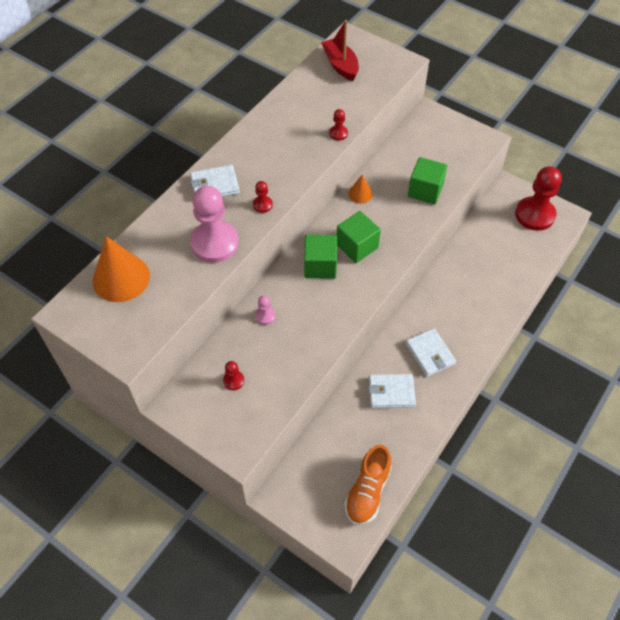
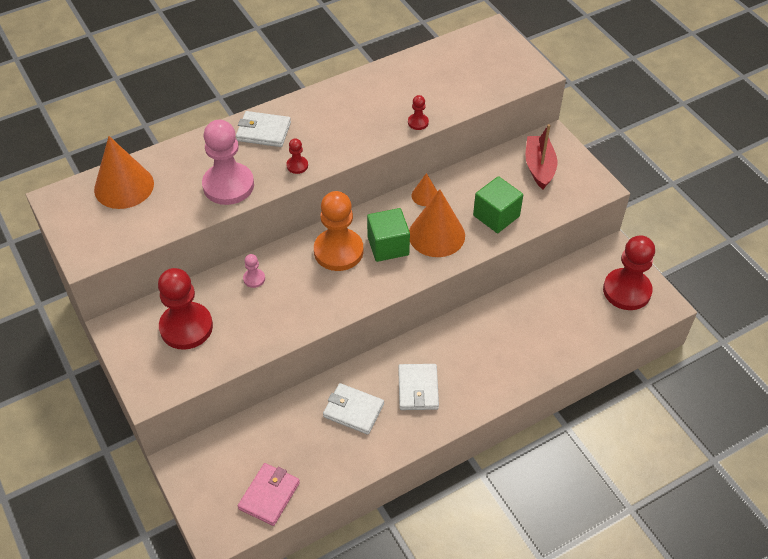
camera: 25 degrees right, 5 degrees down
red pawn [223,361,244,390] -> red pawn [158,268,213,350], size x2.32
green cube [304,235,337,279] -> orange pawn [314,191,363,271]
red boat [321,20,359,81] -> red boat moved to [525,124,557,189]
orange shoe [344,445,392,525] -> pink wallet [238,463,300,526]
none -> orange cone [409,189,465,257]

